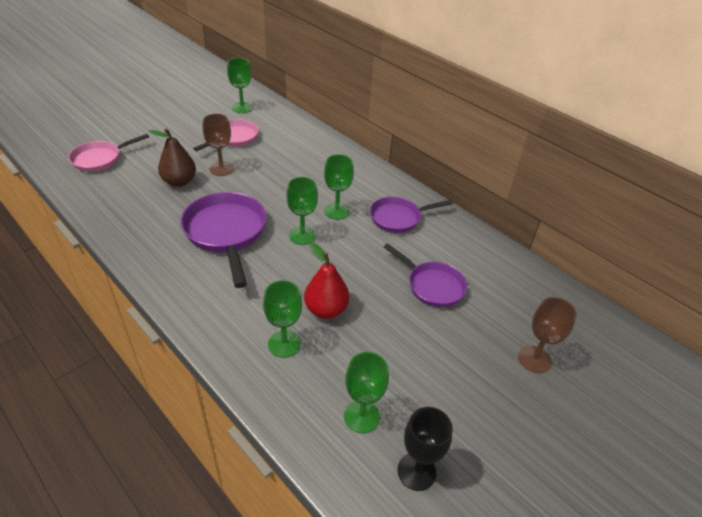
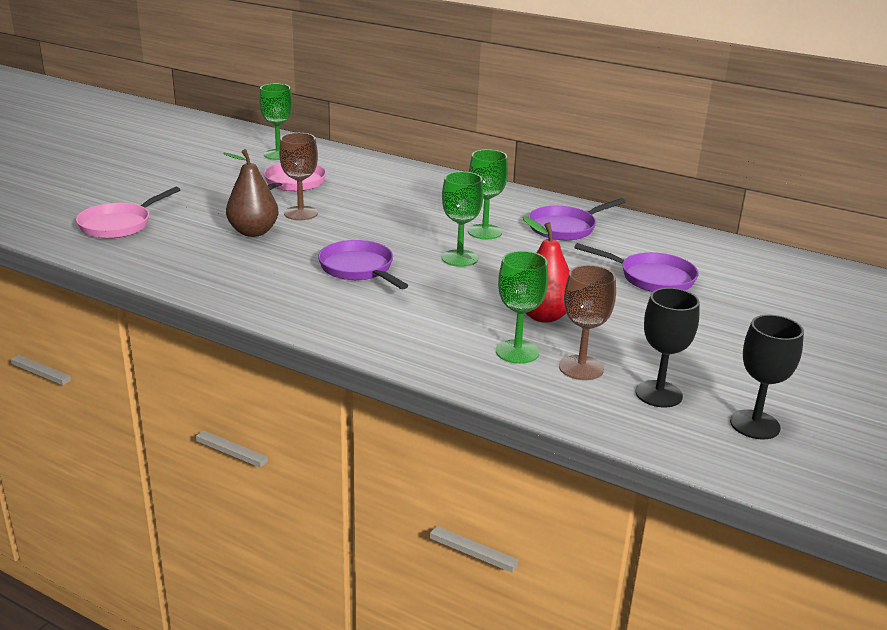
camera: 15 degrees left, 15 degrees down
purple pan [180,192,267,288] -> purple pan [318,240,409,289], size x0.64
green goblet [344,352,389,433] -> black goblet [635,288,700,408]
brown goblet [518,297,577,373] -> brown goblet moved to [559,265,616,380]

